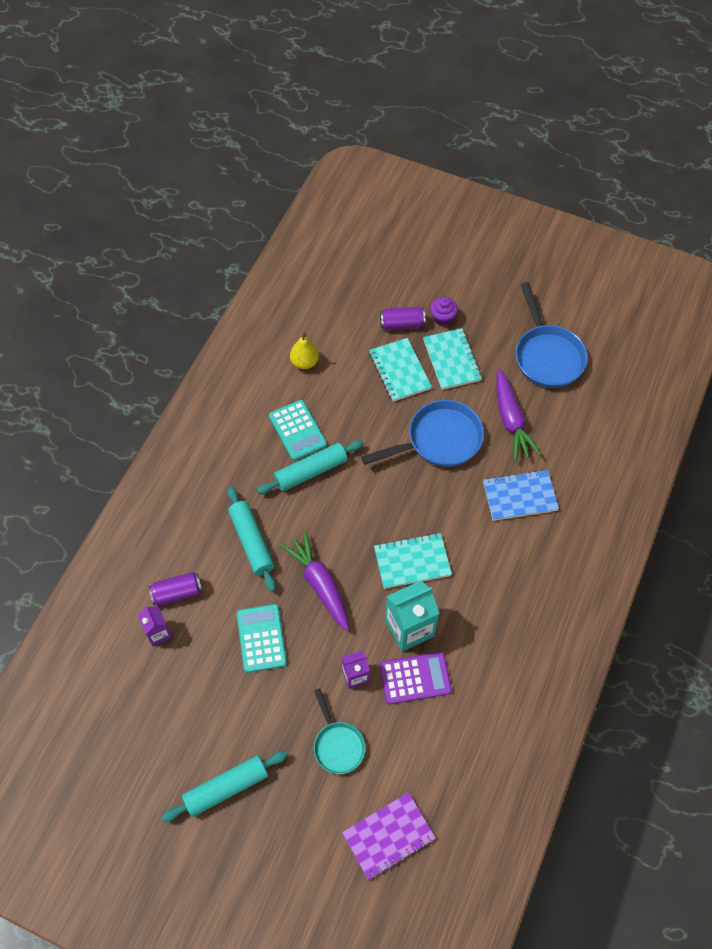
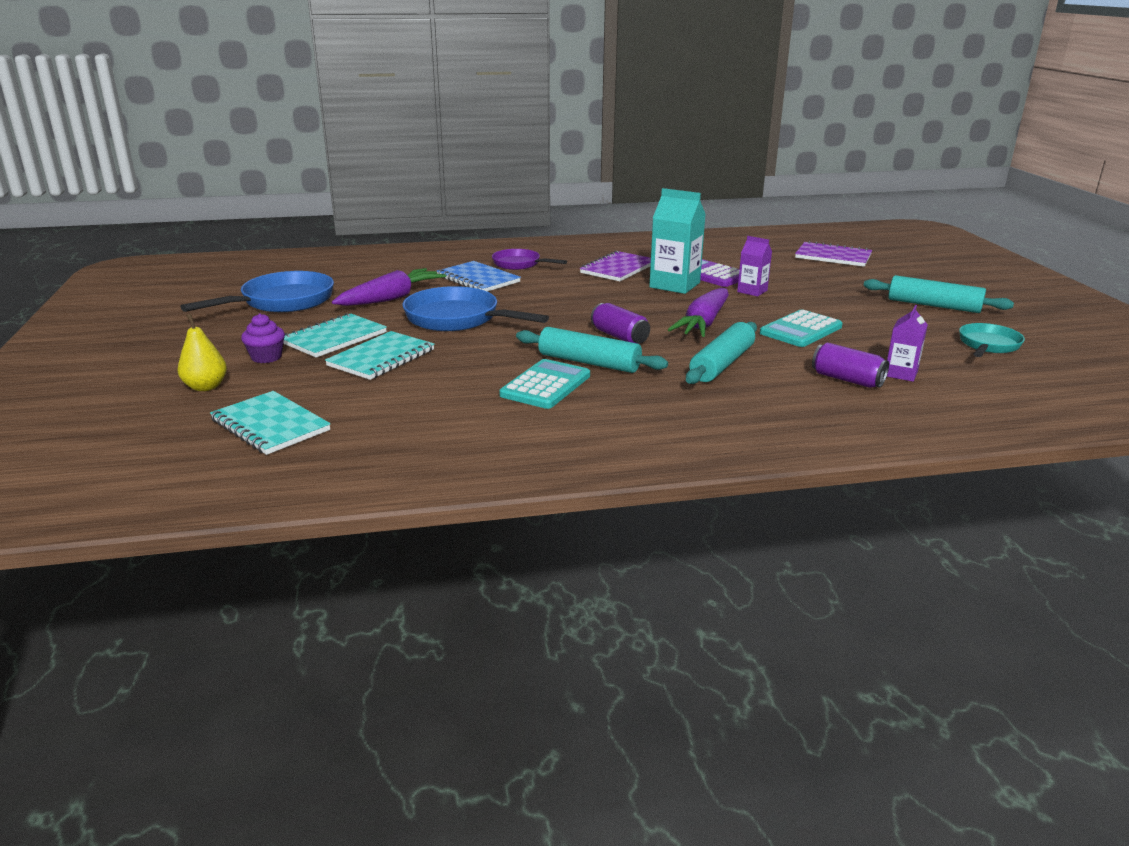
camera: 125 degrees left, 35 degrees down
yellow pear [290,332,319,369] -> yellow pear moved to [178,314,227,391]
turquoise pan [314,688,365,774] -> turquoise pan moved to [959,323,1025,357]
turquoise notebook [374,533,452,589] -> turquoise notebook moved to [210,391,331,455]
purple can [380,307,425,330] -> purple can moved to [591,303,650,344]
none -> purple pan [492,249,567,270]
none -> purple notebook [580,251,651,281]

